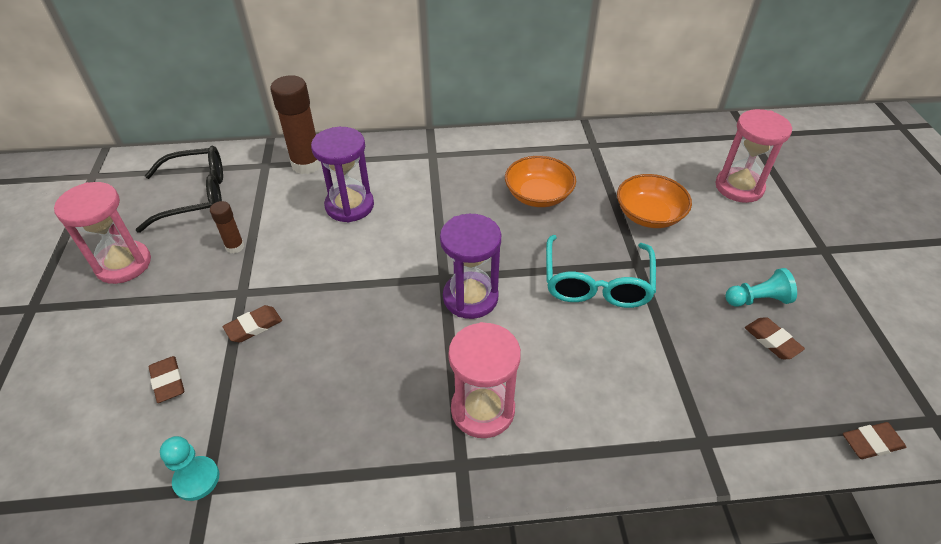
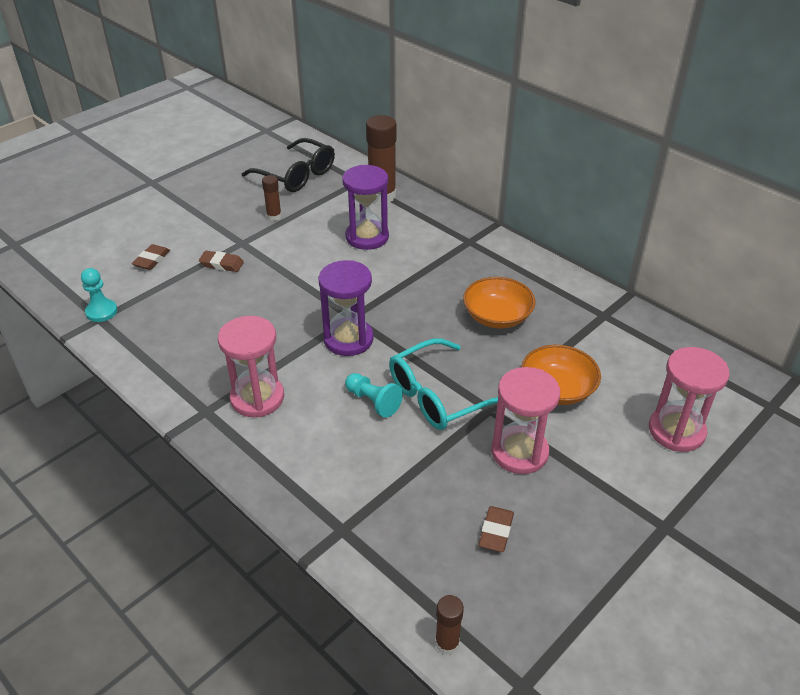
camera: 50 degrees right, 5 degrees down
pink hourglass [54,182,151,284] -> pink hourglass moved to [491,367,560,474]
turquoise pawn [725,268,797,307] -> turquoise pawn moved to [345,373,403,418]
brown eraser [843,422,906,459] -> brown glue stick [435,595,464,655]

